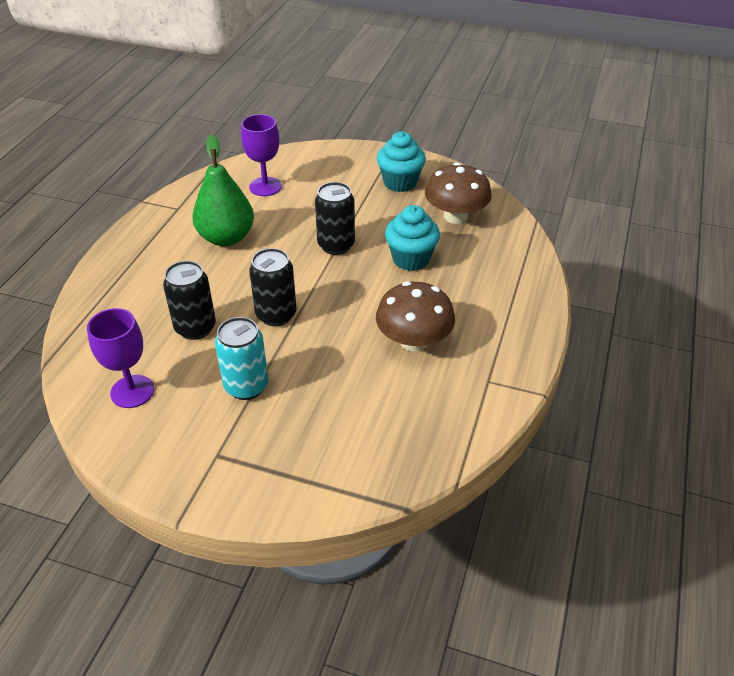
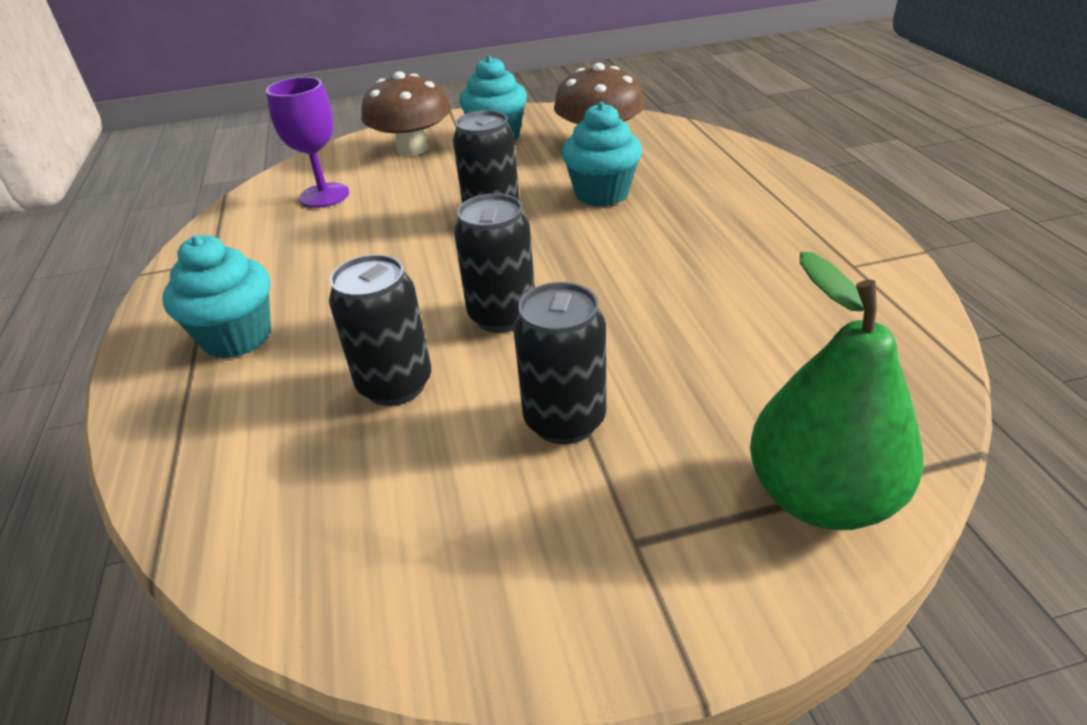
camera: 30 degrees left, 5 degrees down
purple goblet [87,308,154,408] -> none
green pear [192,135,254,246] -> green pear moved to [750,252,924,530]
turquoise can [215,317,268,400] -> black can [513,282,606,444]
brown mushroom [376,281,455,352] -> brown mushroom moved to [361,72,450,156]
none -> turquoise cupcake [163,235,271,359]

